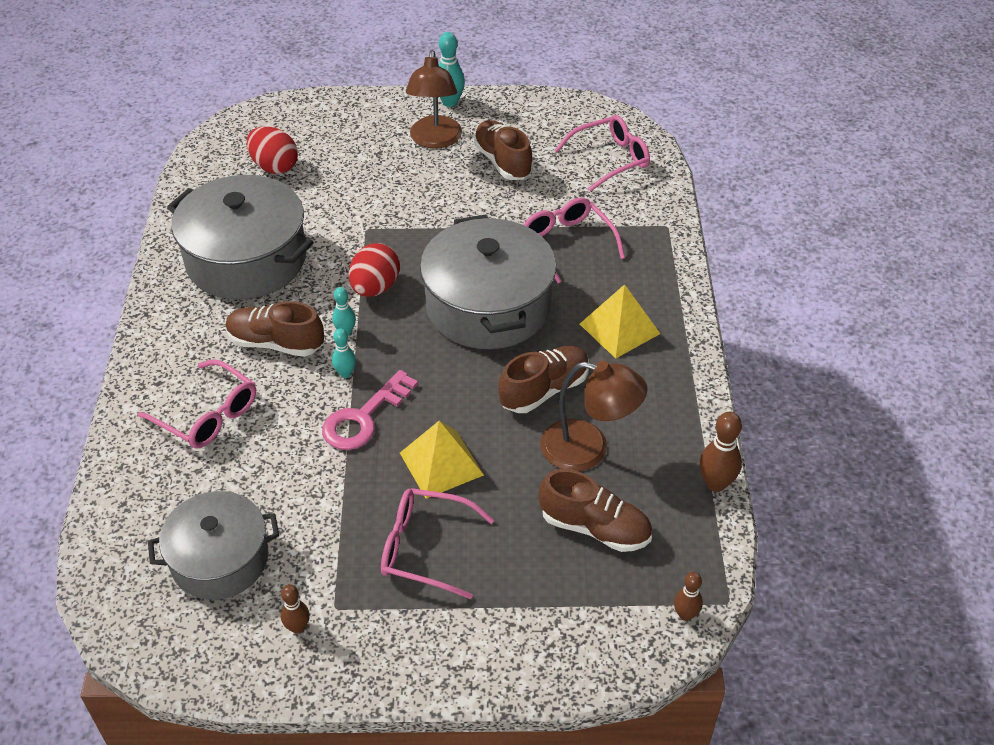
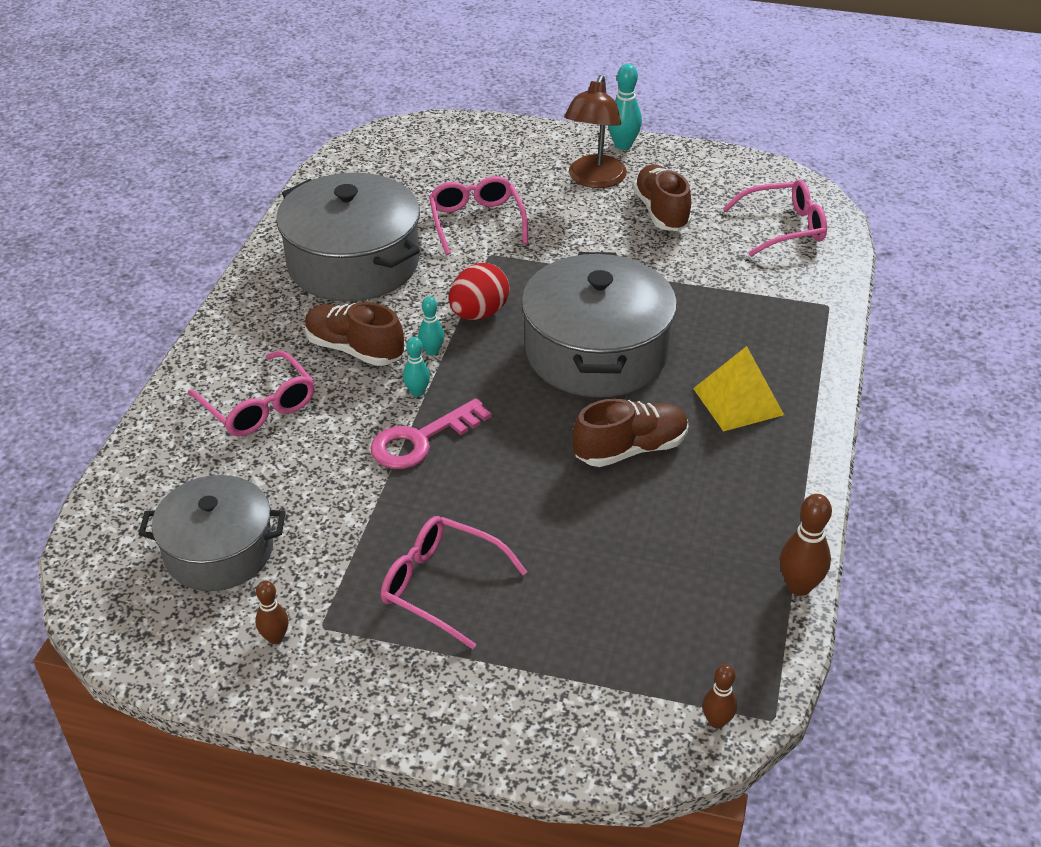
camera: 15 degrees right, 5 degrees down
red egg [247,126,298,174] -> none
yellow pyramid [400,421,484,499] -> none
pink glasses [524,197,625,283] -> pink glasses moved to [429,176,528,255]
brown shoe [539,469,652,552] -> none
brown lamp [540,361,648,471] -> none

